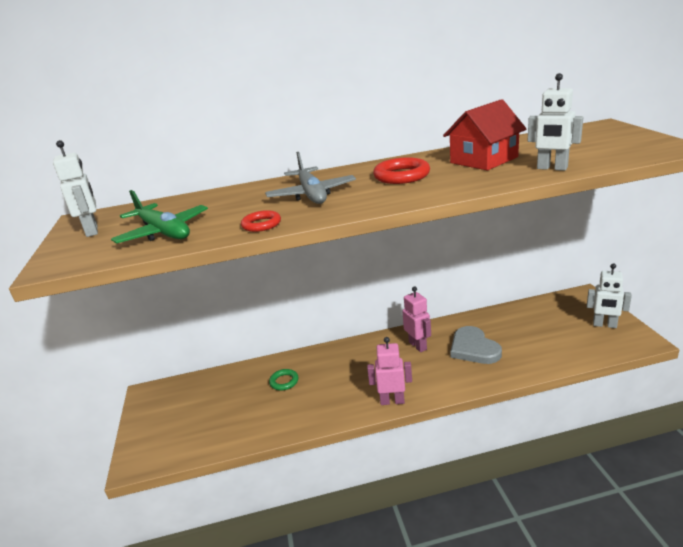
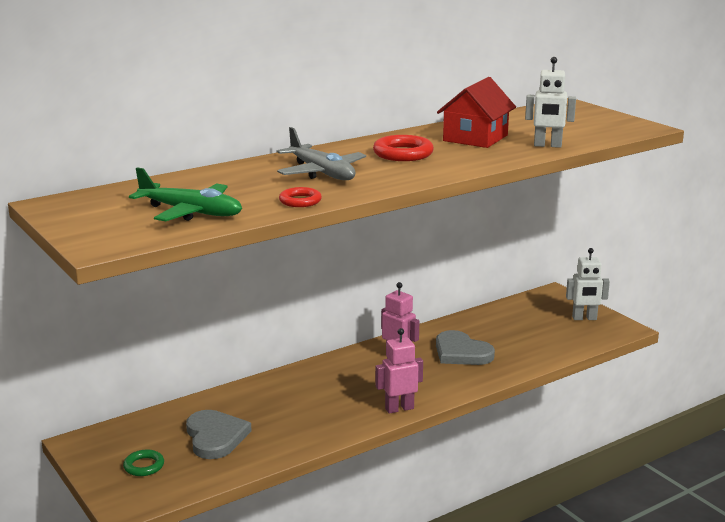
camera: 25 degrees left, 5 degrees down
white robot [53,140,98,237] -> none
green ring [269,369,299,391] -> green ring moved to [123,449,164,476]
none -> grey heart [186,410,251,459]

